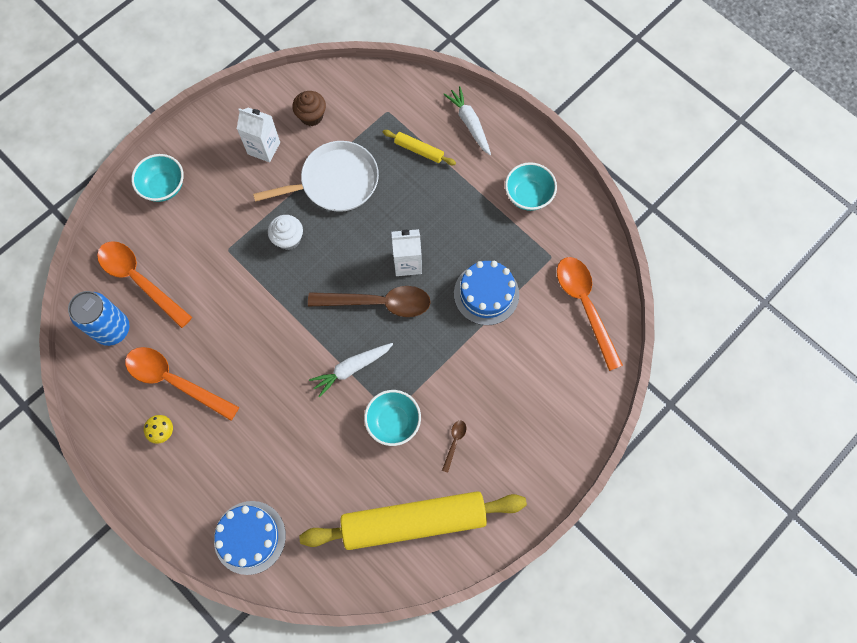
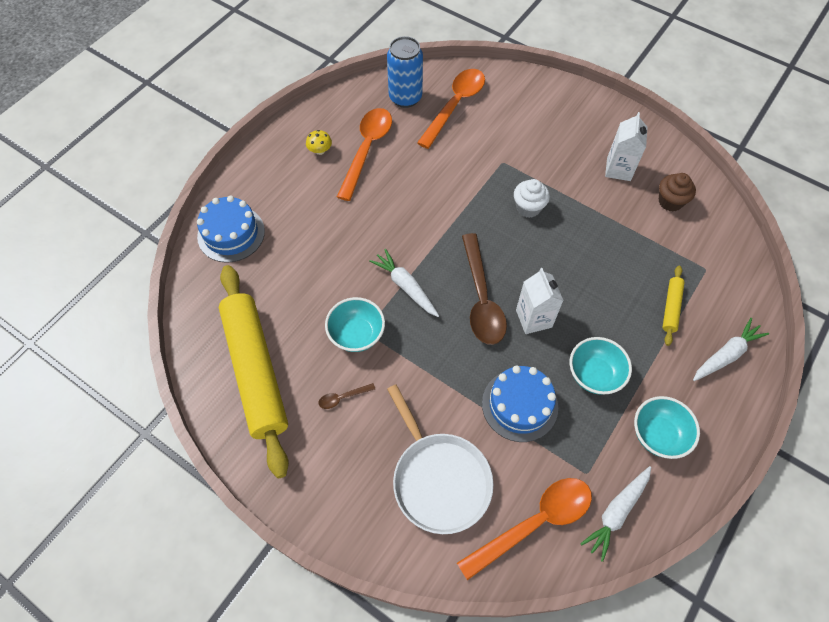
camera: 80 degrees right, 10 degrees down
turquoise bowl [131,154,184,202] -> turquoise bowl moved to [570,337,632,395]
white pan [253,141,379,212] -> white pan moved to [387,384,494,534]
brown spoon [442,421,466,473] -> brown spoon turned 150 degrees clockwise [318,383,375,409]
none -> white carrot [580,466,651,562]

